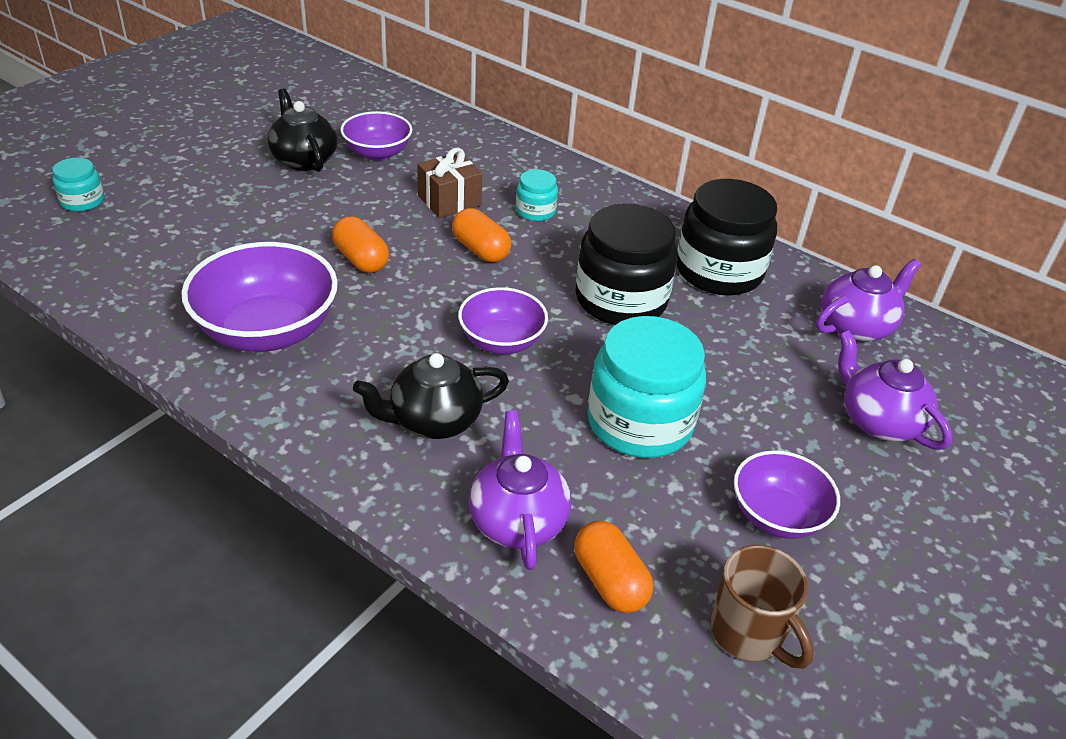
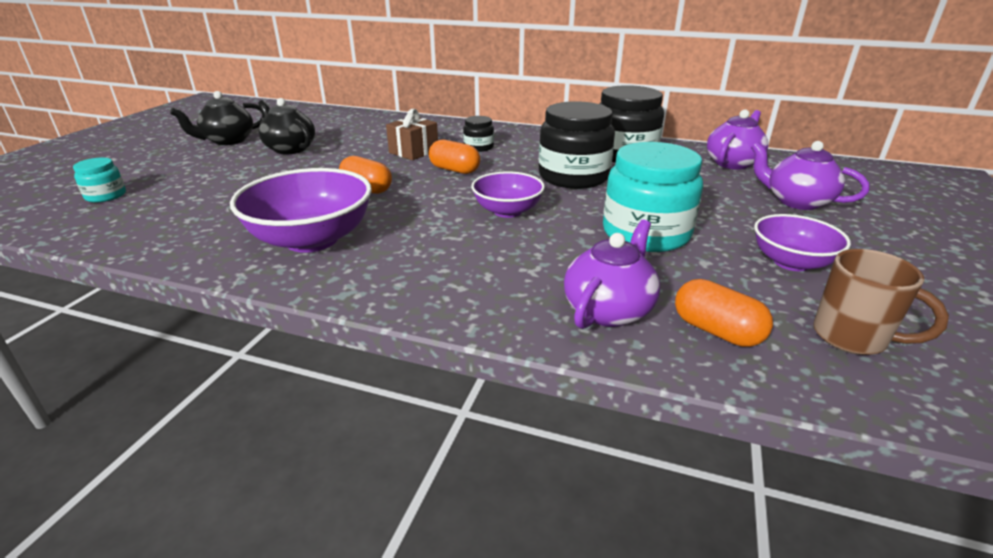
camera: 15 degrees left, 10 degrees down
purple bowl [341,111,412,161] -> none
black teapot [353,353,509,439] -> black teapot moved to [170,91,263,145]
purple teapot [469,410,571,570] -> purple teapot turned 60 degrees clockwise [564,220,660,329]
turquoise jar [516,169,558,221] -> black jar [463,116,494,152]

